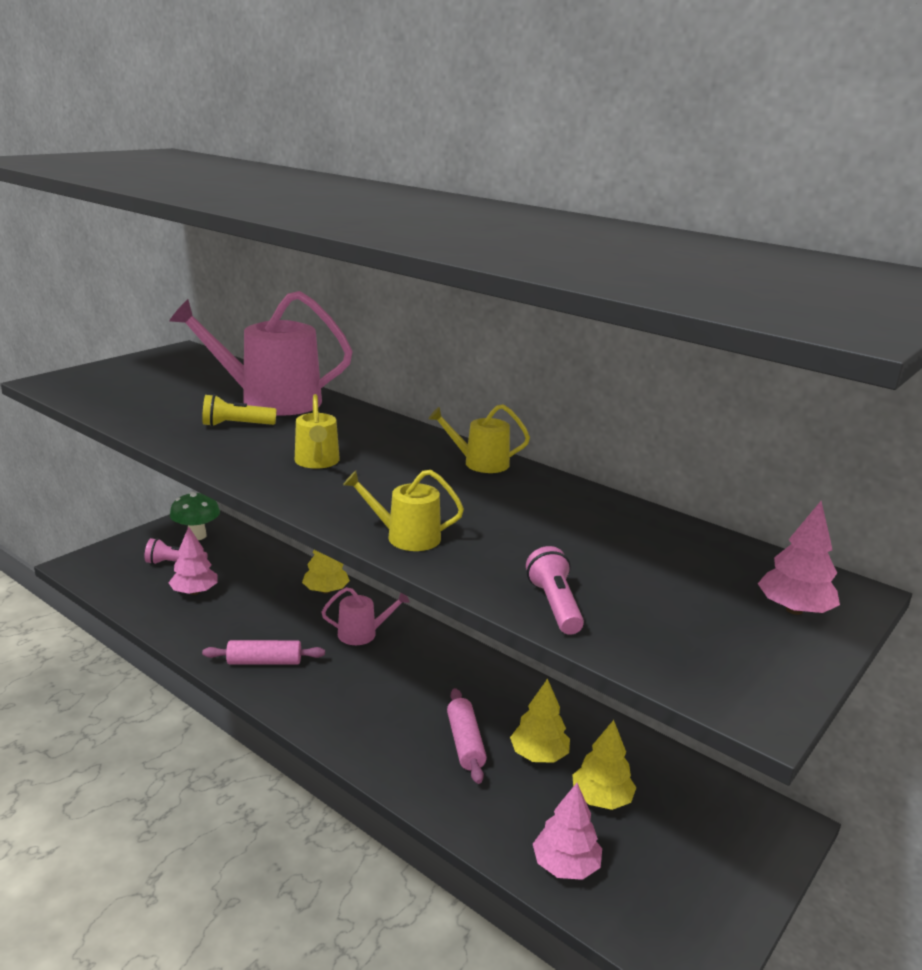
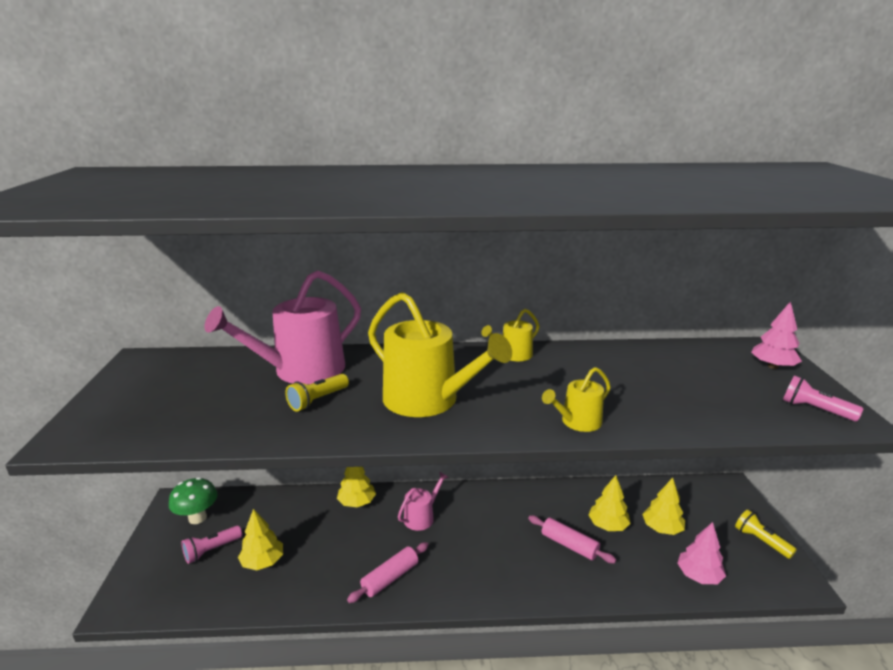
camera: 40 degrees left, 0 degrees up
pink tree [169,526,217,595] -> yellow tree [238,509,283,570]
yellow watering can [295,394,340,469] -> yellow watering can [368,292,512,417], size x2.01
pink flashlight [526,546,584,635] -> pink flashlight moved to [783,375,864,421]
none -> yellow flashlight [735,509,797,559]

